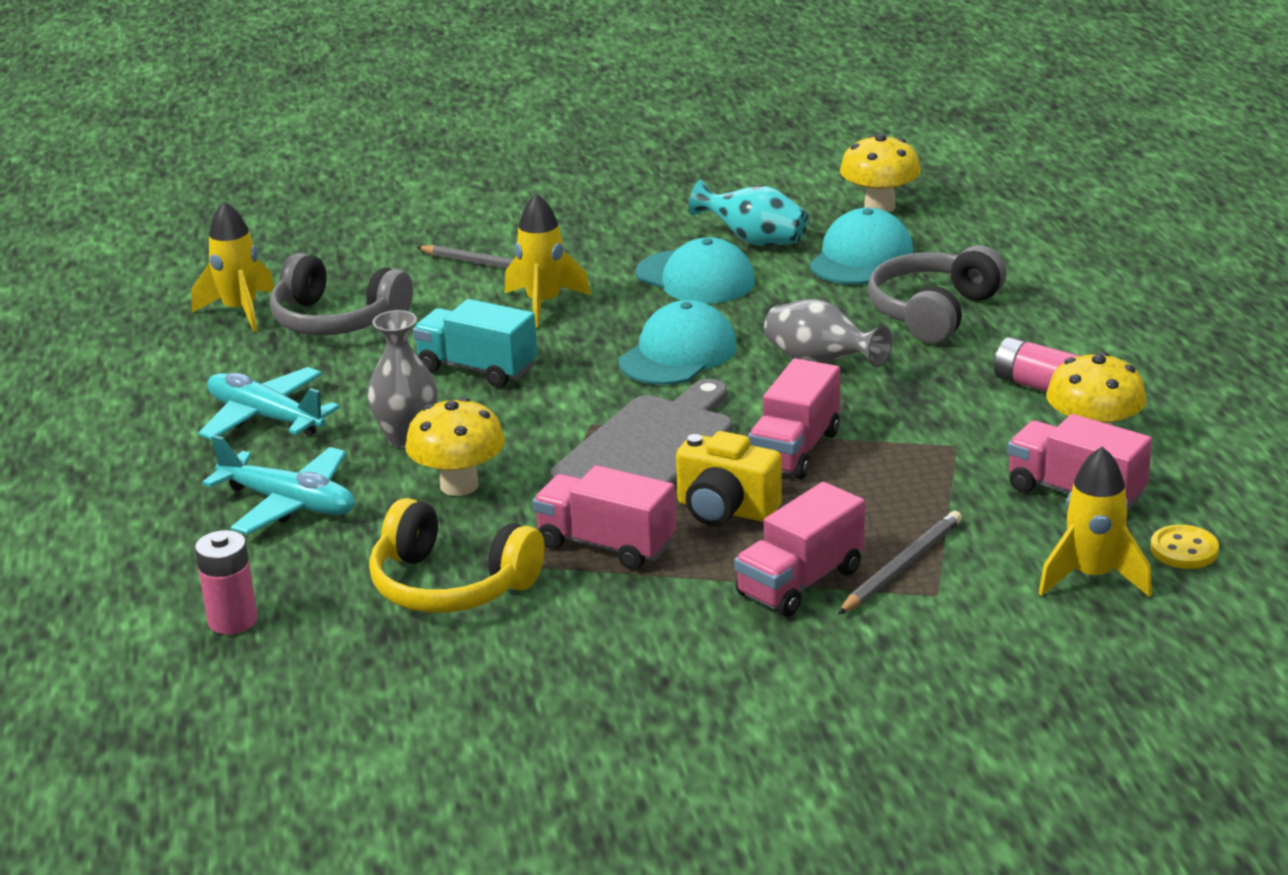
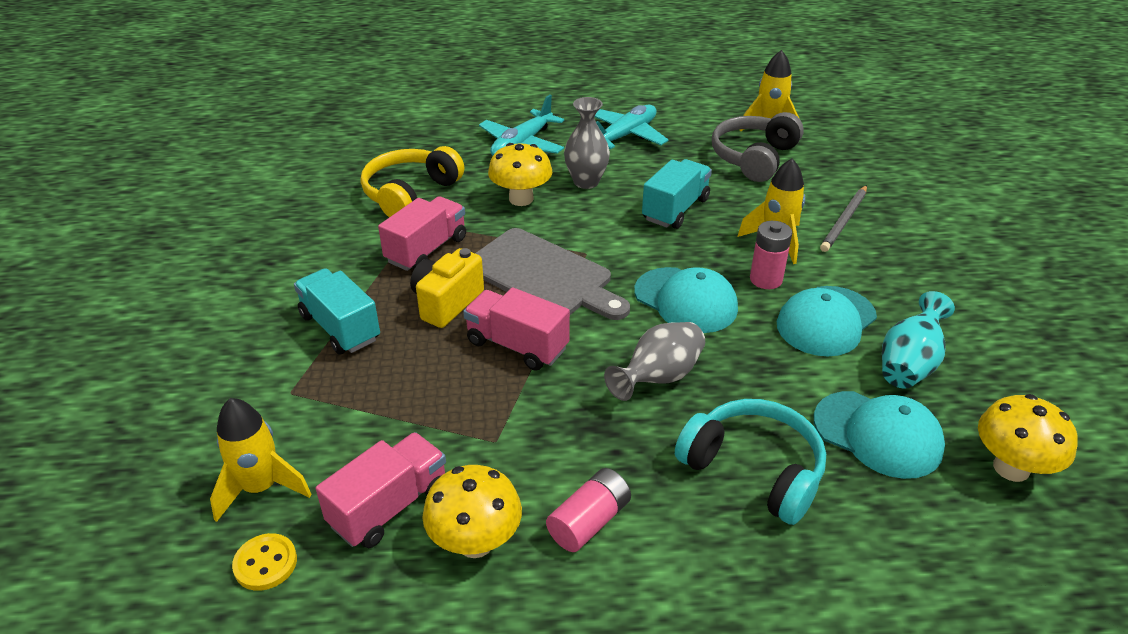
camera: 95 degrees right, 10 degrees up
pink battery [195,530,258,635] -> pink battery moved to [750,221,792,289]
pink truck [734,482,865,617] -> turquoise truck [294,268,380,355]
grey pencil [838,511,962,614] -> none
grey headphones [868,245,1006,343] -> turquoise headphones [675,399,826,525]

